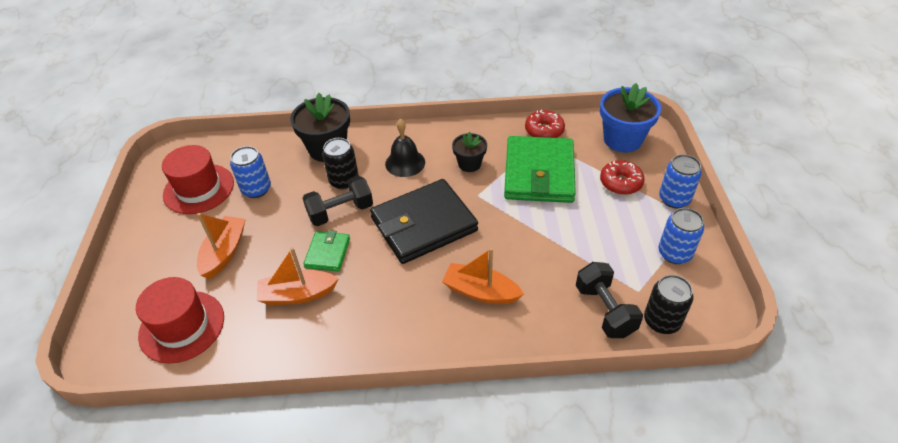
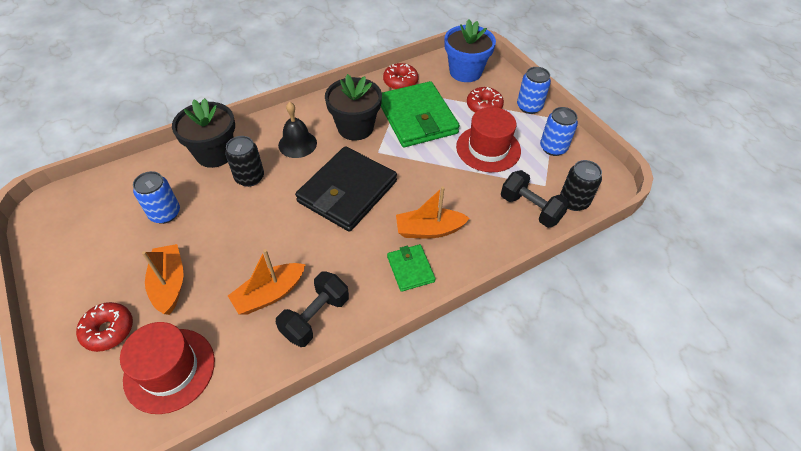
camera: 30 degrees left, 5 degrees up
red hat [162,145,234,214] -> red hat moved to [456,107,521,172]
black dumbbell [303,176,373,226] -> black dumbbell moved to [276,271,349,347]
green wallet [303,230,350,272] -> green wallet moved to [387,244,436,292]
black flower pot [452,132,487,172] -> black flower pot [325,74,382,140], size x1.71
none -> red donut [76,302,133,352]

